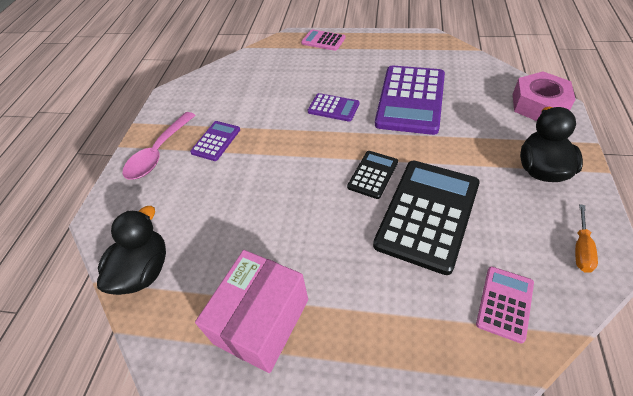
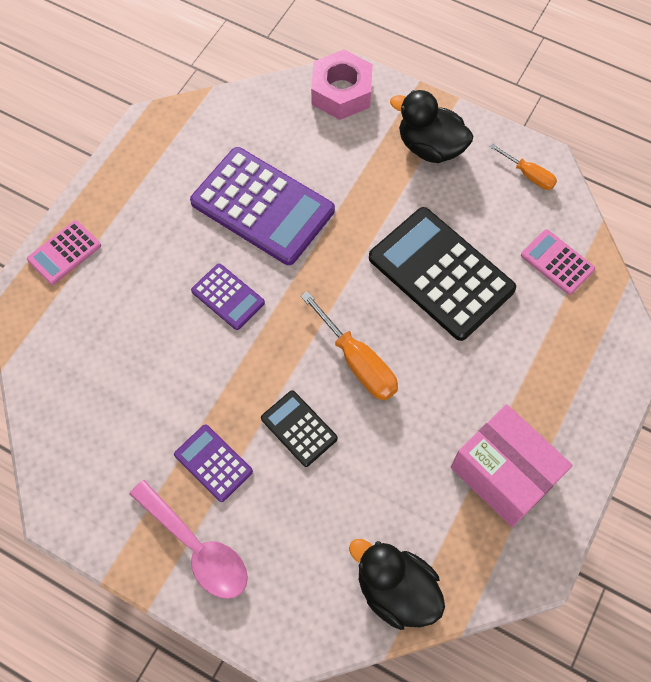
camera: 75 degrees left, 15 degrees up
purple calculator [307,93,360,122] -> purple calculator turned 90 degrees clockwise [191,264,265,330]
black calculator [347,151,398,199] -> black calculator moved to [261,390,338,467]
none -> orange screwdriver [301,291,398,400]

